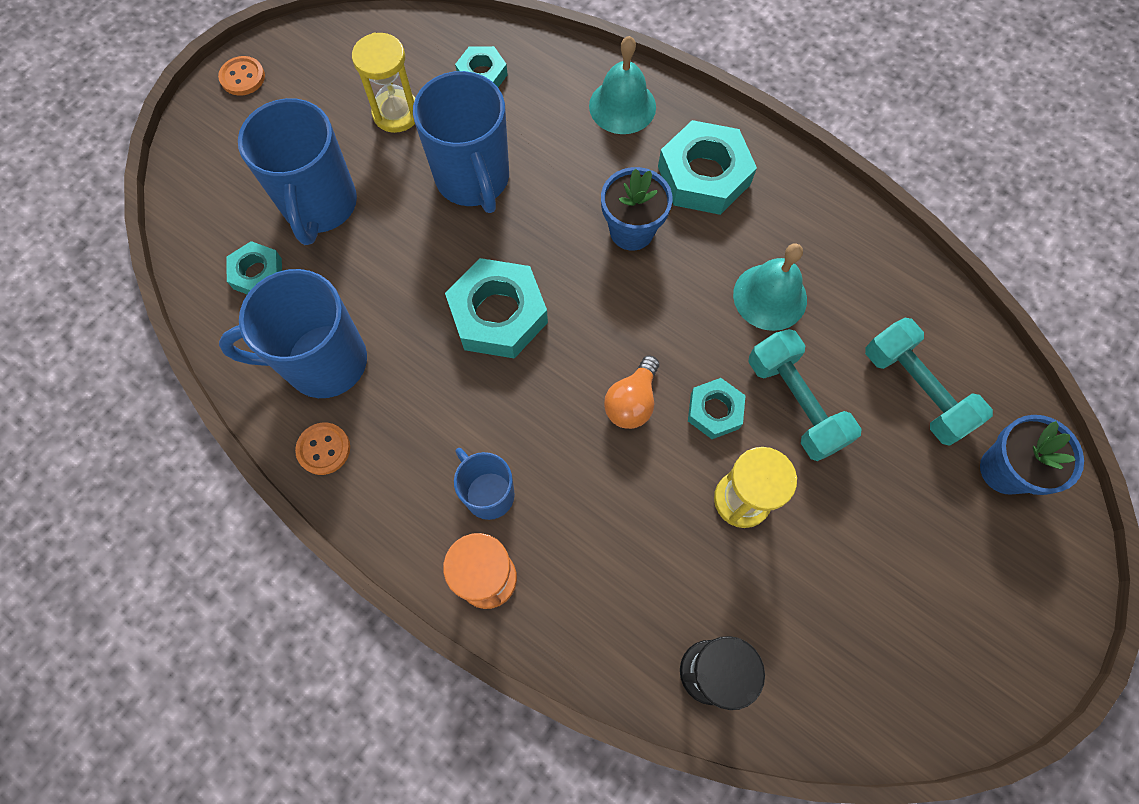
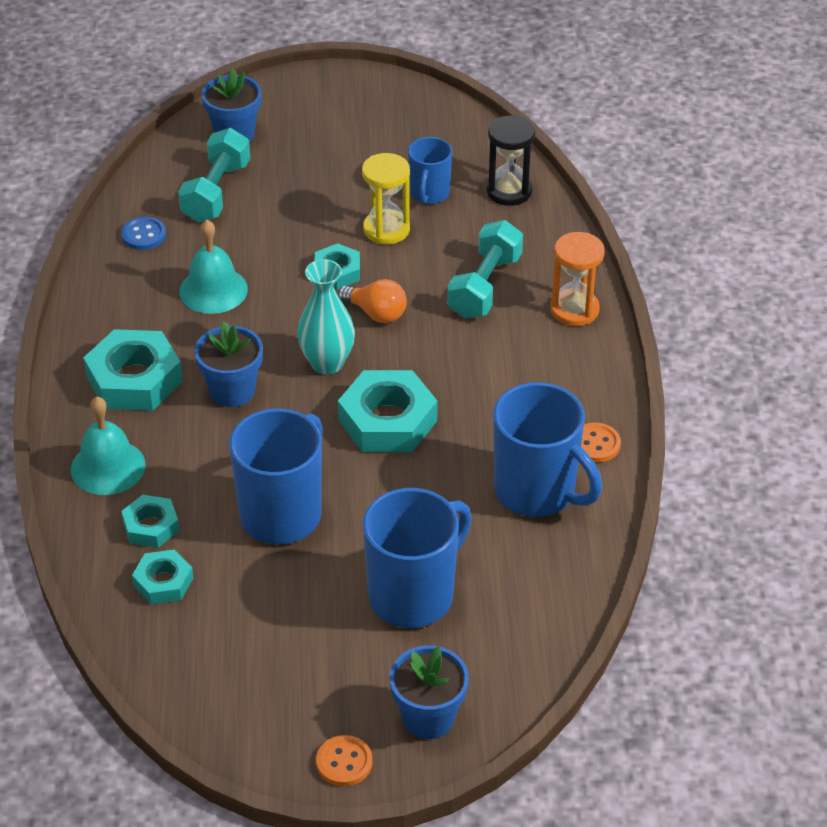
camera: 130 degrees left, 25 degrees down
turquoise nut [227,241,282,294] -> turquoise nut moved to [121,495,179,548]
yellow hourglass [352,33,415,133] -> none
blue mug [454,448,515,520] -> blue mug moved to [408,137,452,204]
orange light bulb [604,356,659,429] -> orange light bulb turned 45 degrees clockwise [338,279,407,323]
turquoise dumbbell [749,329,862,461] -> turquoise dumbbell moved to [447,220,523,319]
none -> blue button [121,217,166,250]
none -> turquoise vase [297,259,355,375]
none -> blue flower pot [389,645,469,739]

